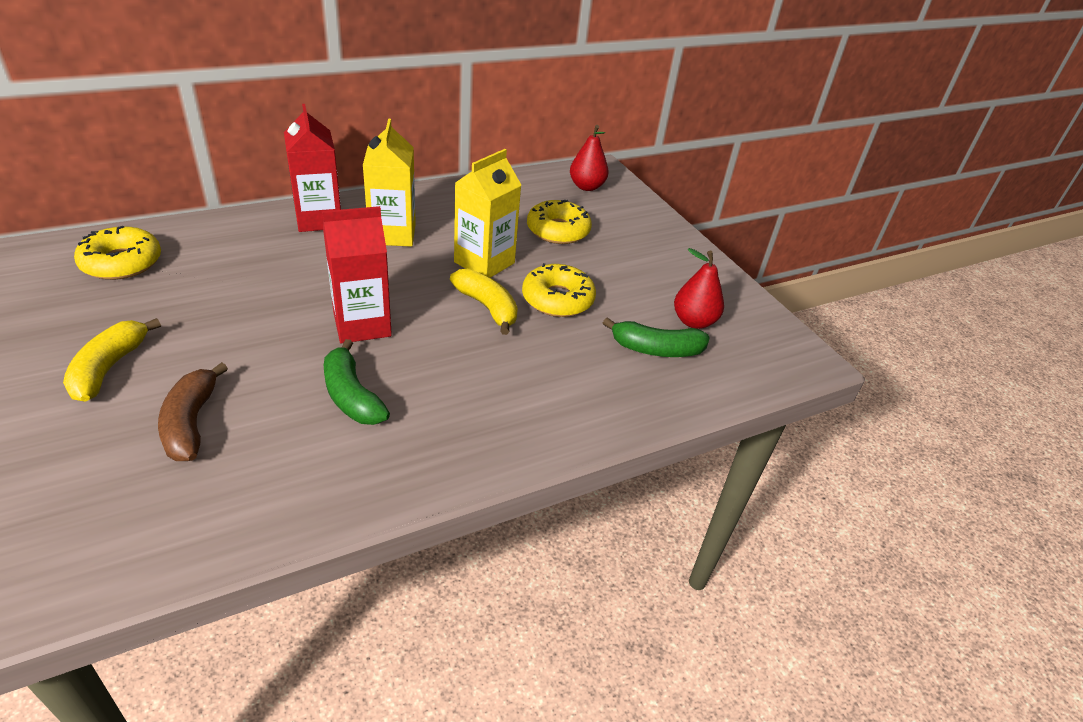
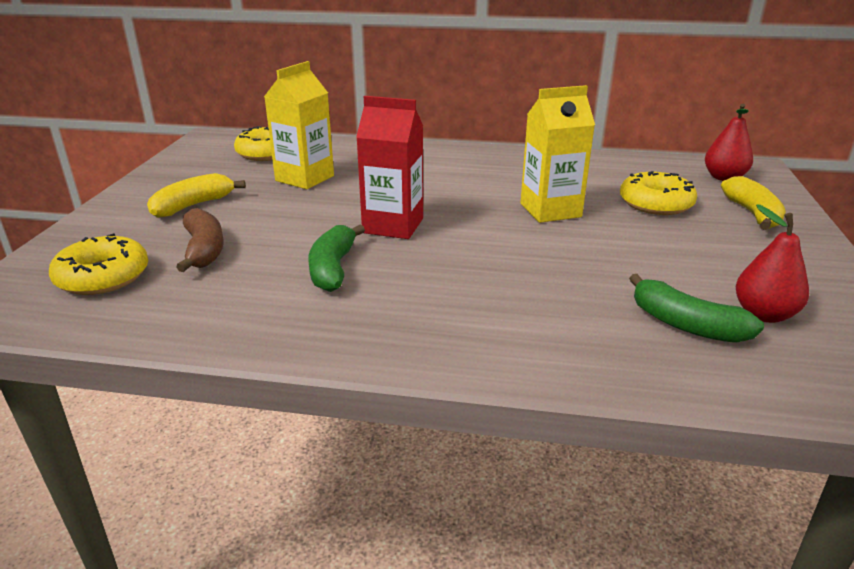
camera: 40 degrees right, 10 degrees down
brown banana [158,362,228,461] -> brown banana turned 135 degrees clockwise [176,208,224,272]
red carton [284,104,341,232] -> none
yellow carton [363,119,416,247] -> yellow carton moved to [264,61,334,189]
yellow banana [450,269,518,335] -> yellow banana moved to [721,176,786,230]
yellow donut [522,263,596,317] -> yellow donut moved to [49,233,149,295]

